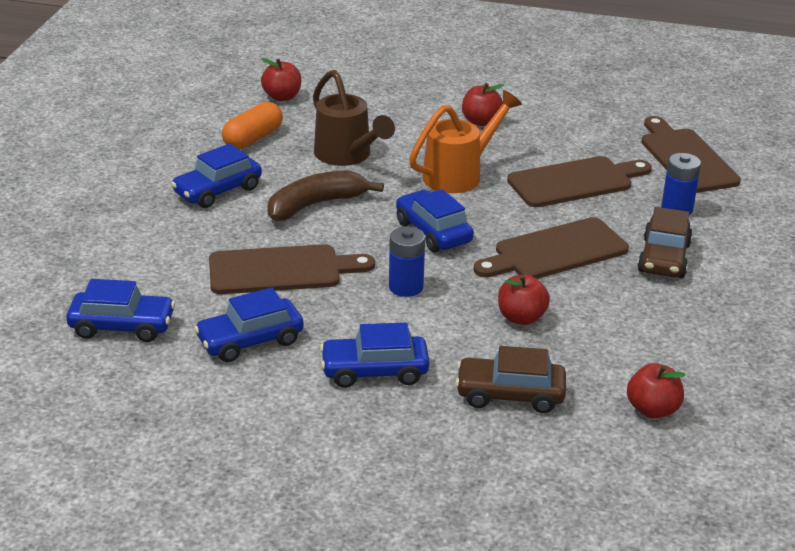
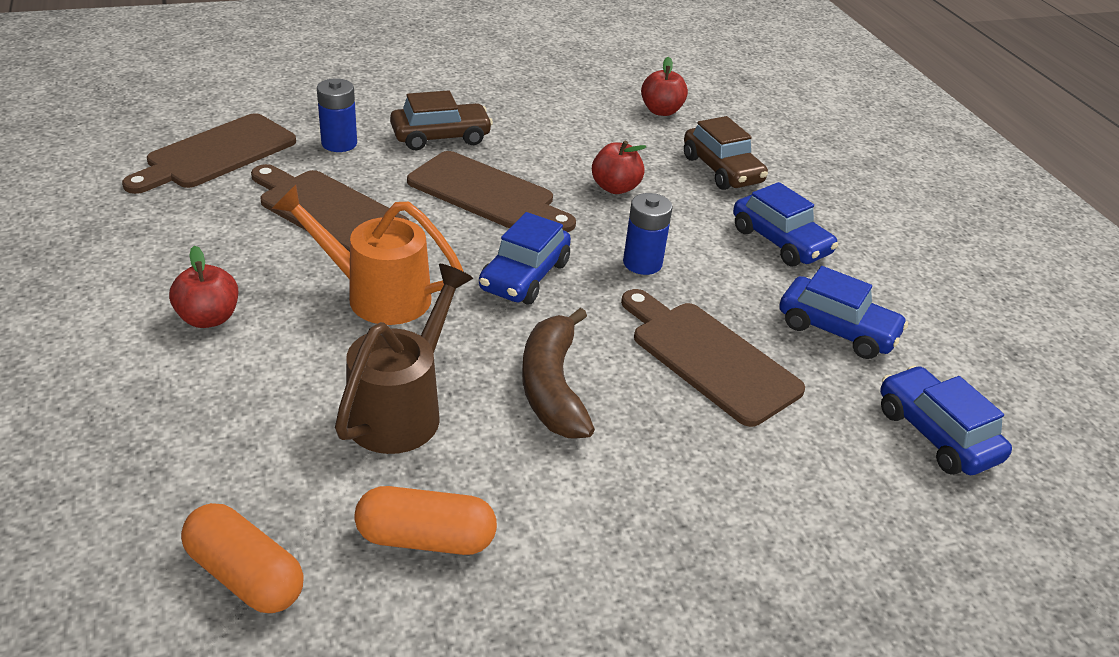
camera: 125 degrees left, 5 degrees up
blue car [171,143,262,208] -> none
red apple [261,58,301,101] -> orange capsule [181,503,304,613]
brown banana [267,170,384,221] -> brown banana turned 60 degrees clockwise [522,308,595,439]

